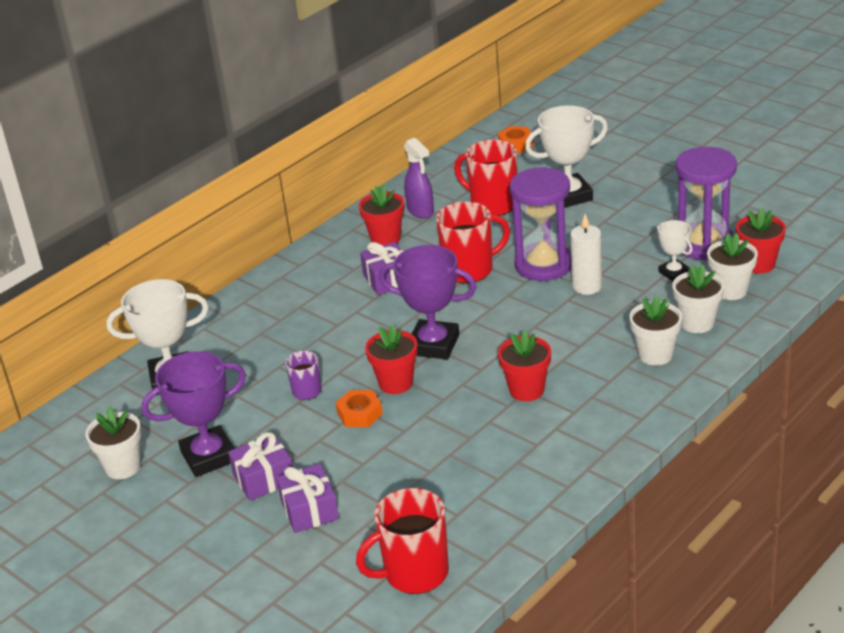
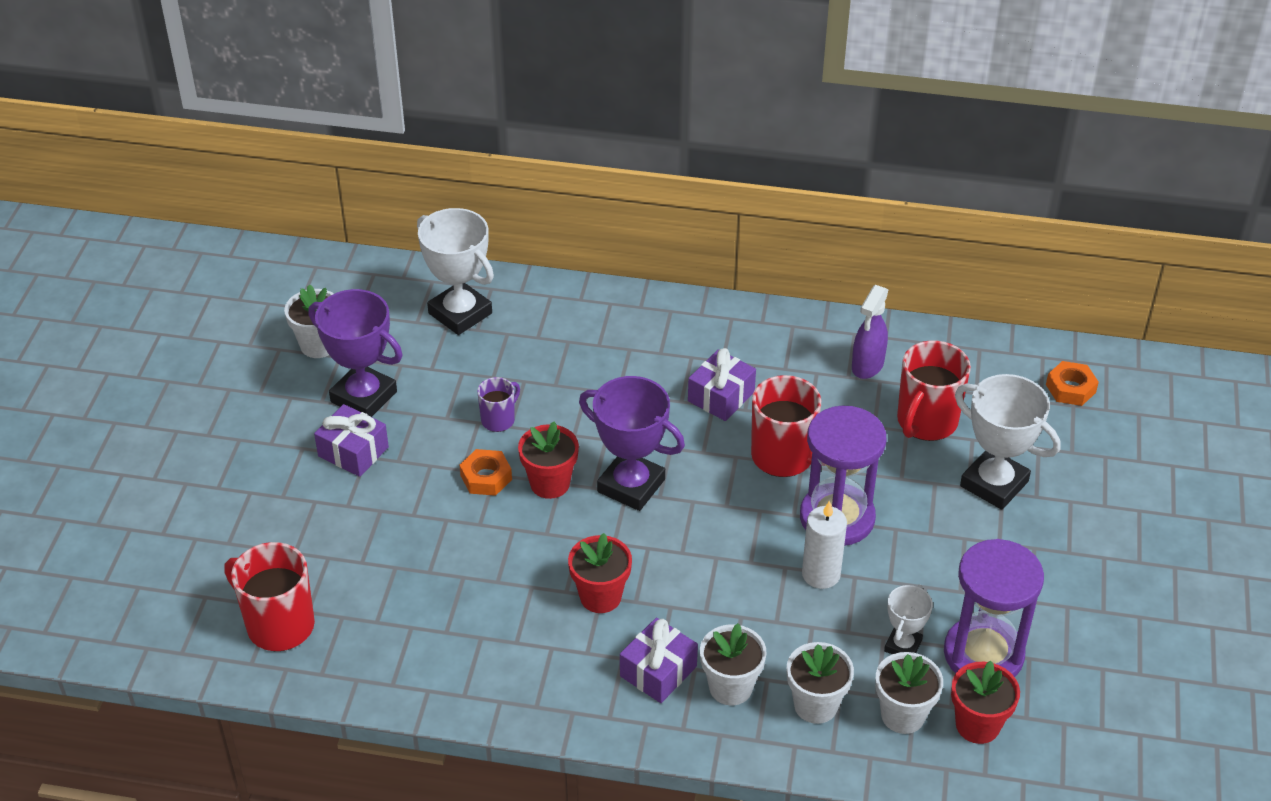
camera: 55 degrees right, 10 degrees up
purple gift [276,464,339,533] -> purple gift moved to [620,618,698,703]
red flower pot [359,185,404,245] -> none
purple trophy [379,245,477,360] -> purple trophy turned 45 degrees counterclockwise [579,376,685,511]
red mug [454,140,517,216] -> red mug turned 150 degrees counterclockwise [897,341,971,441]

